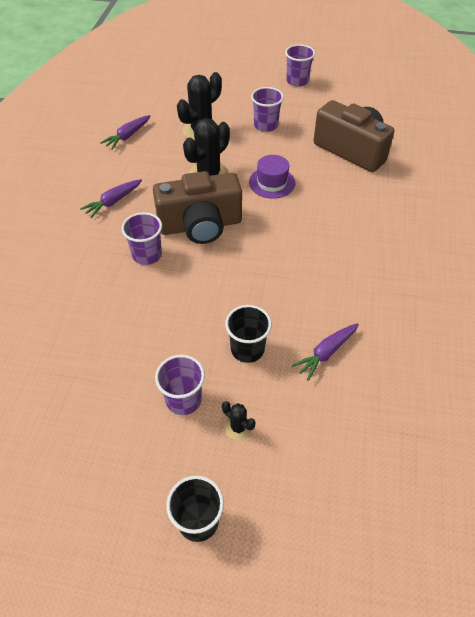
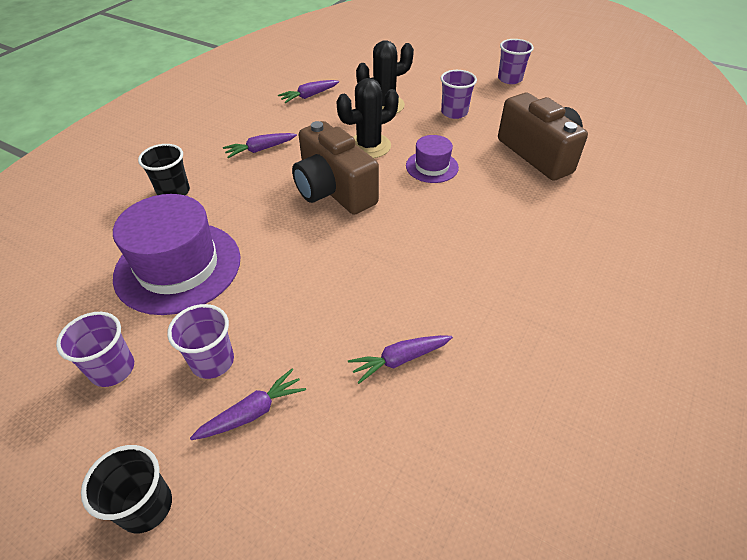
camera: 20 degrees right, 5 degrees down
purple cup [121,212,162,265] -> purple cup moved to [56,312,134,387]
brown camera [153,171,242,244] -> brown camera turned 45 degrees clockwise [292,121,379,215]
black cactus [222,401,256,440] -> purple carrot [190,369,306,440]
black cup [225,305,272,363] -> black cup moved to [138,144,190,195]
none -> purple hat [113,194,241,315]

